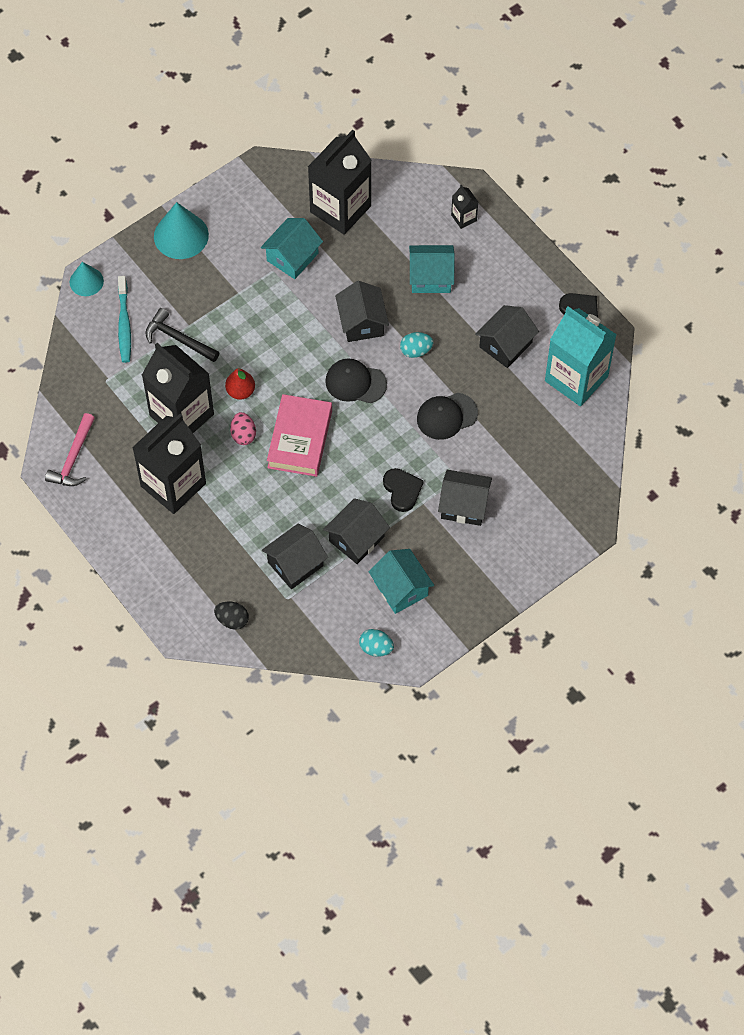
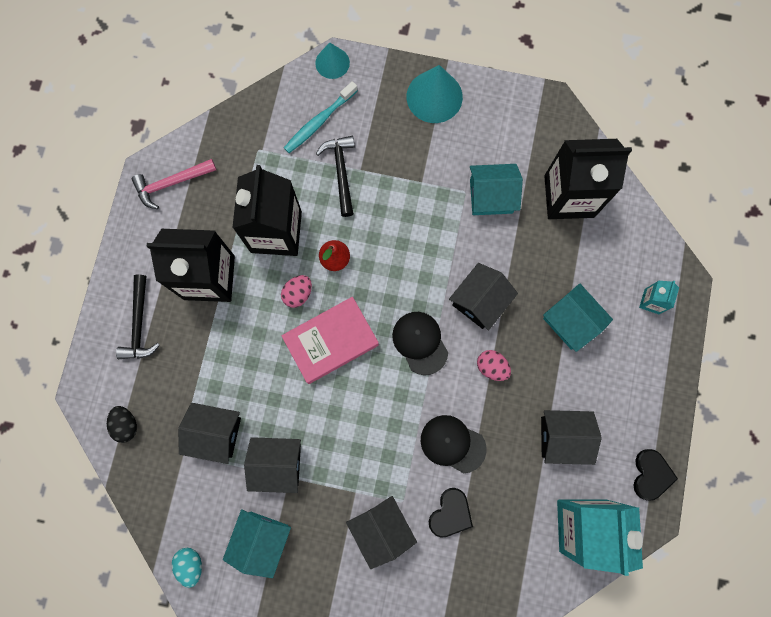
camera: 50 degrees right, 15 degrees up
black heart [383,468,424,512] -> black heart moved to [429,488,473,538]
turquoise egg [400,332,433,358] -> pink egg [477,350,511,381]
black carton [451,185,478,229] -> turquoise carton [639,281,679,314]
none -> black hammer [116,275,160,359]

